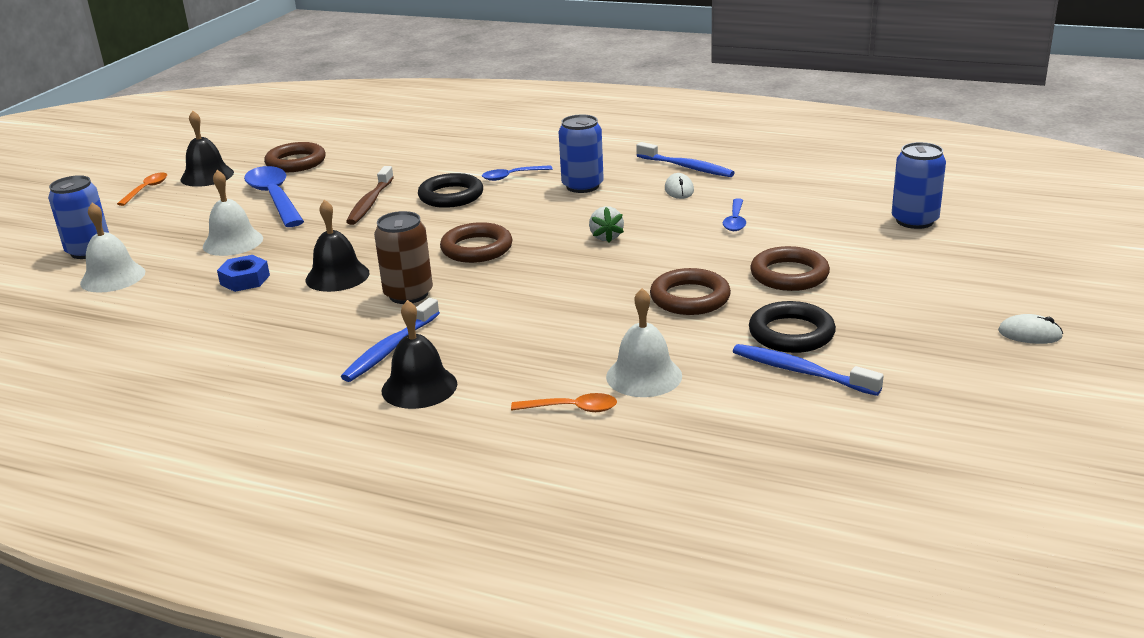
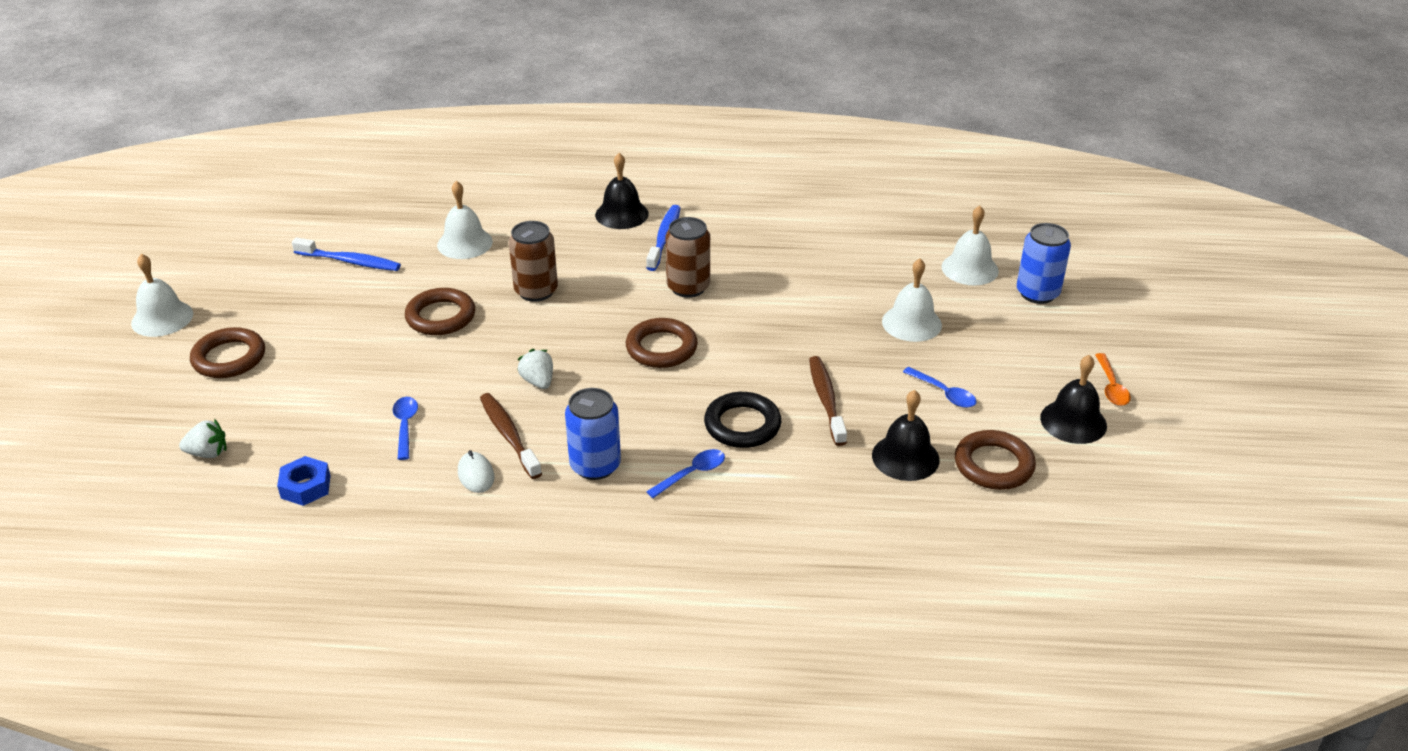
camera: 160 degrees right, 10 degrees up
blue nut [217,255,270,292] -> blue nut moved to [277,456,330,506]
blue spoon [244,166,304,227] -> blue spoon [903,367,976,408], size x0.51
black bell [306,199,370,292] -> black bell moved to [872,390,940,481]
orange spoon [511,393,617,412] -> none
blue toothbrush [636,142,735,177] -> none
black ring [749,301,836,353] -> none
brown ring [750,246,830,291] -> brown ring moved to [190,327,265,378]
blue can [892,142,946,229] -> white strawberry [179,419,226,458]
white mouse [998,314,1063,344] -> white bell [131,254,193,337]
none -> brown toothbrush [480,393,542,479]
none -> brown can [509,221,558,302]

